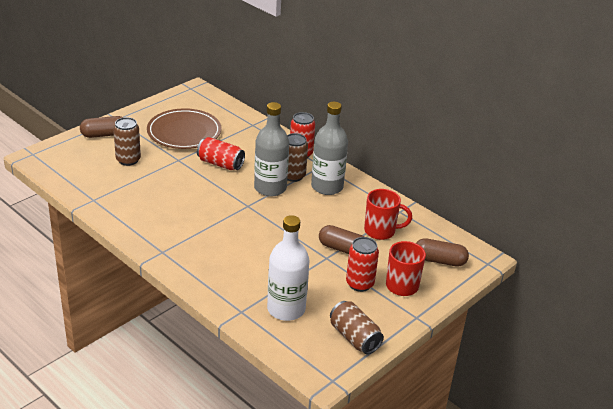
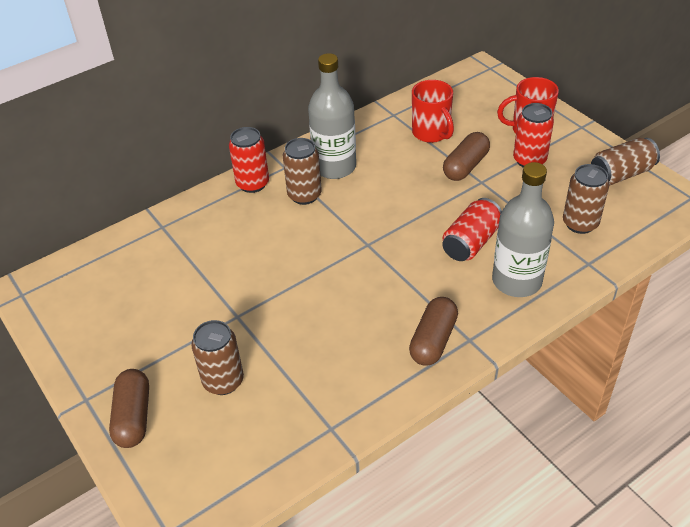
camera: 75 degrees left, 10 degrees up
brown plate [147,108,221,149] -> none
red can [197,137,245,170] -> red can moved to [442,198,502,261]
grey bottle [254,102,289,197] -> grey bottle moved to [492,162,554,297]
white bottle [267,215,309,321] -> brown can [563,164,609,234]
red mug [364,189,412,240] -> red mug turned 135 degrees clockwise [412,80,454,143]
brown capsule [416,238,469,267] -> brown capsule moved to [409,297,458,366]

